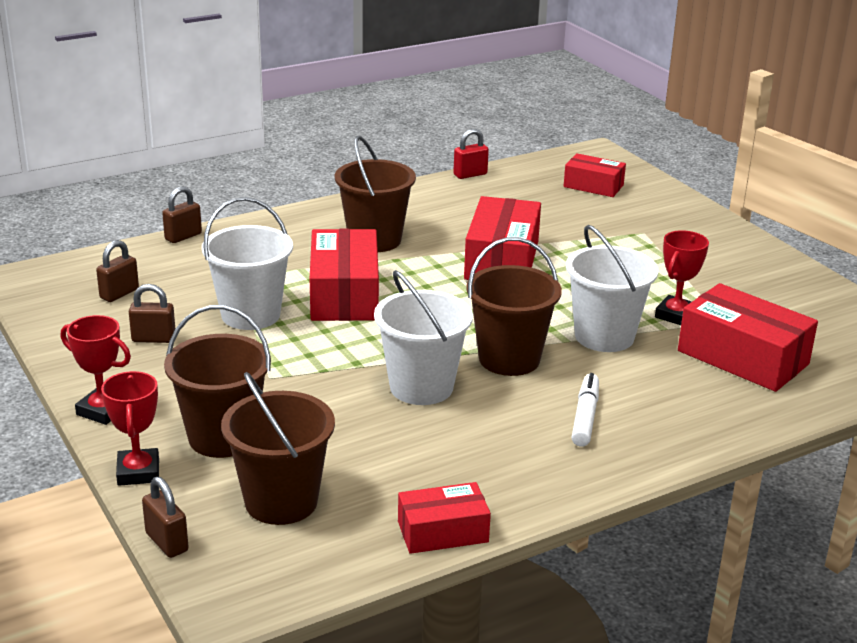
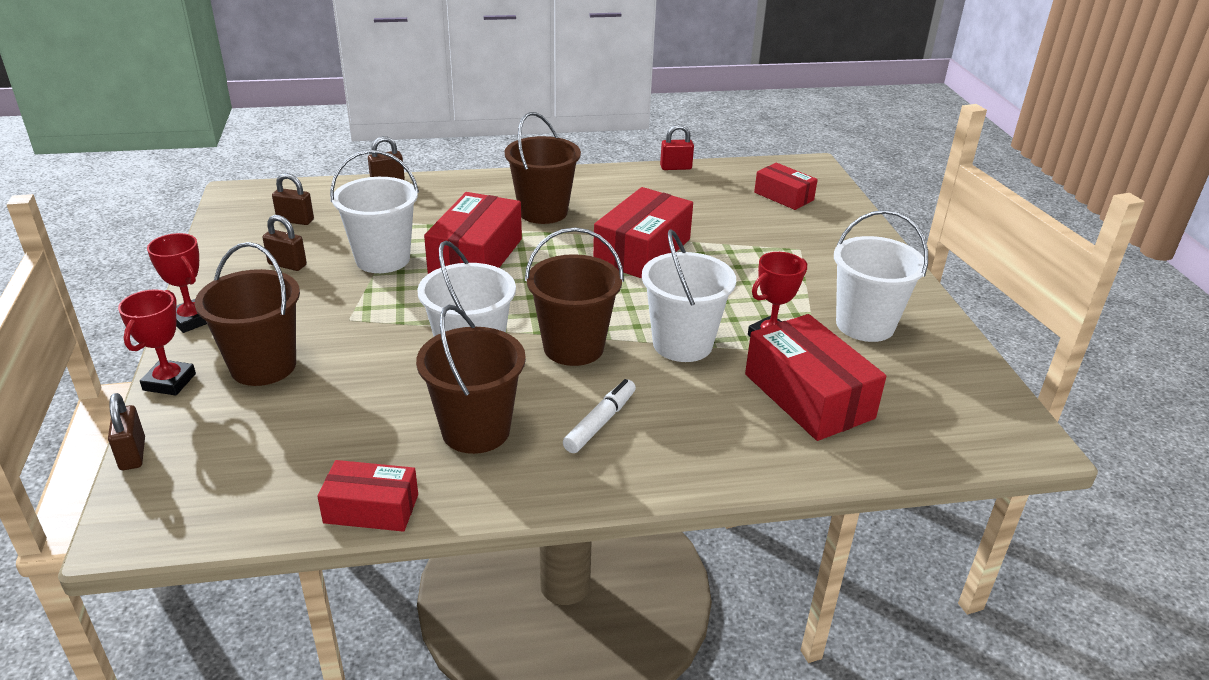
camera: 20 degrees right, 5 degrees up
brown padlock [96,240,139,302] -> brown padlock turned 45 degrees clockwise [272,173,314,225]
brown bucket [221,372,335,525] -> brown bucket moved to [416,305,526,454]
none -> white bucket [834,210,928,342]

